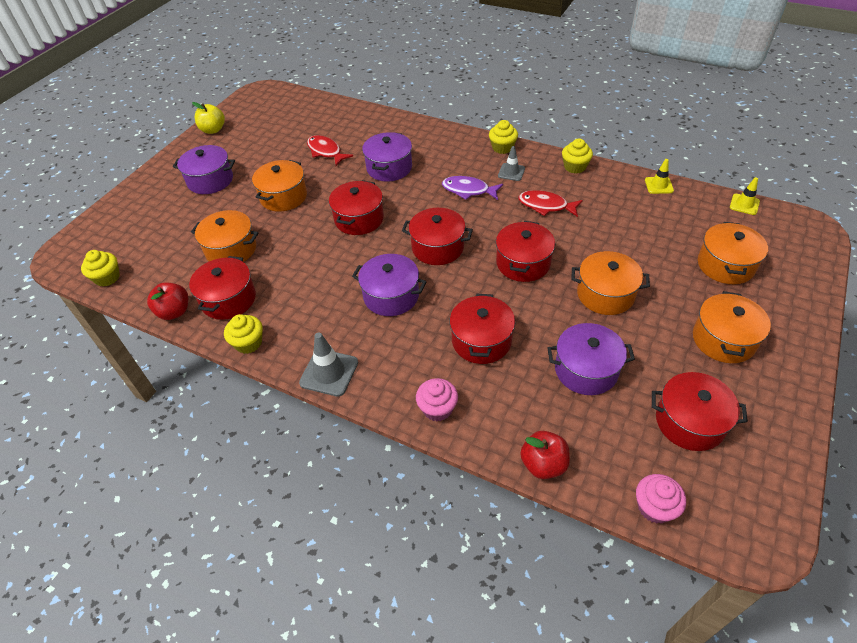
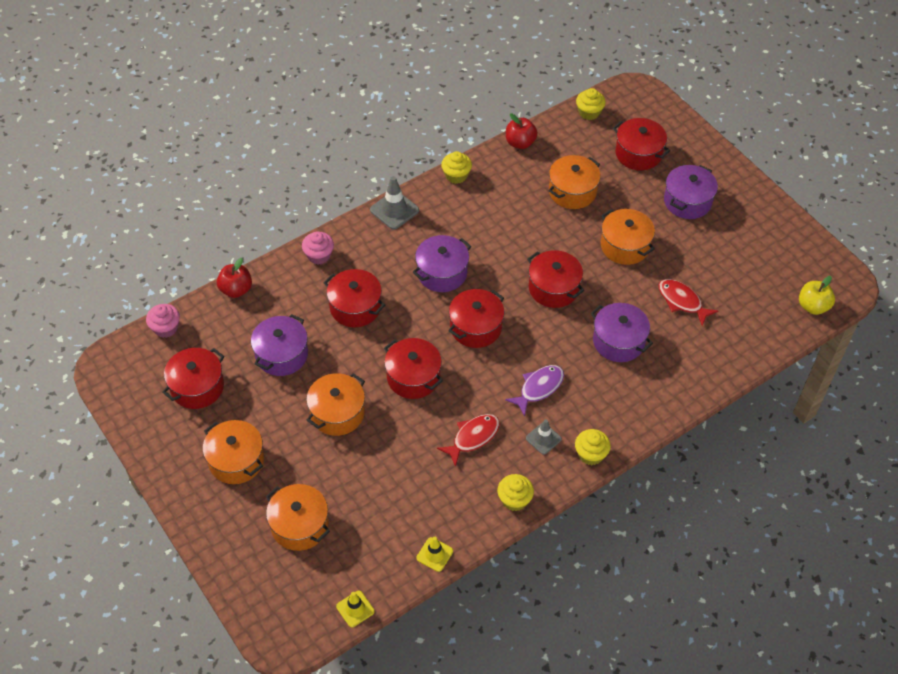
camera: 115 degrees right, 5 degrees up
red pot [189,256,256,320] -> red pot moved to [613,118,670,170]
yellow apple [192,102,225,134] -> yellow apple moved to [799,276,835,315]
red fish [307,135,353,166] -> red fish turned 120 degrees counterclockwise [659,279,718,326]

